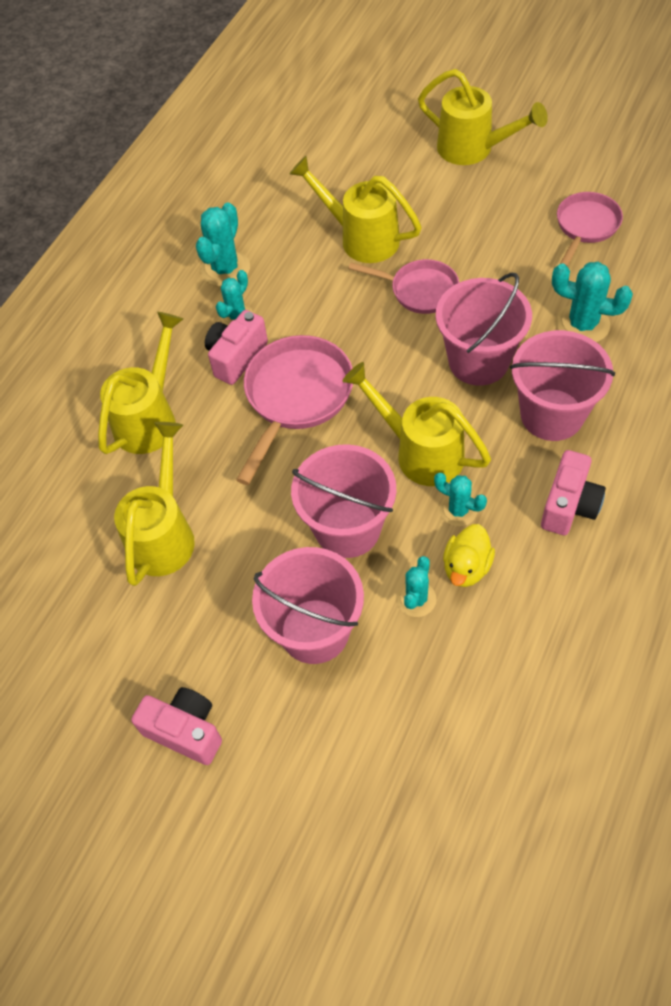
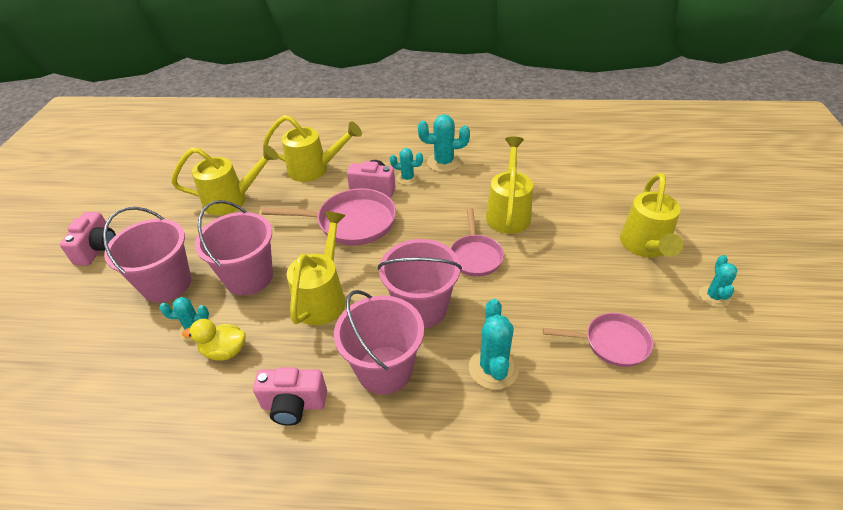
camera: 65 degrees right, 15 degrees down
turquoise cactus [434,473,487,527] -> turquoise cactus moved to [699,255,737,307]

